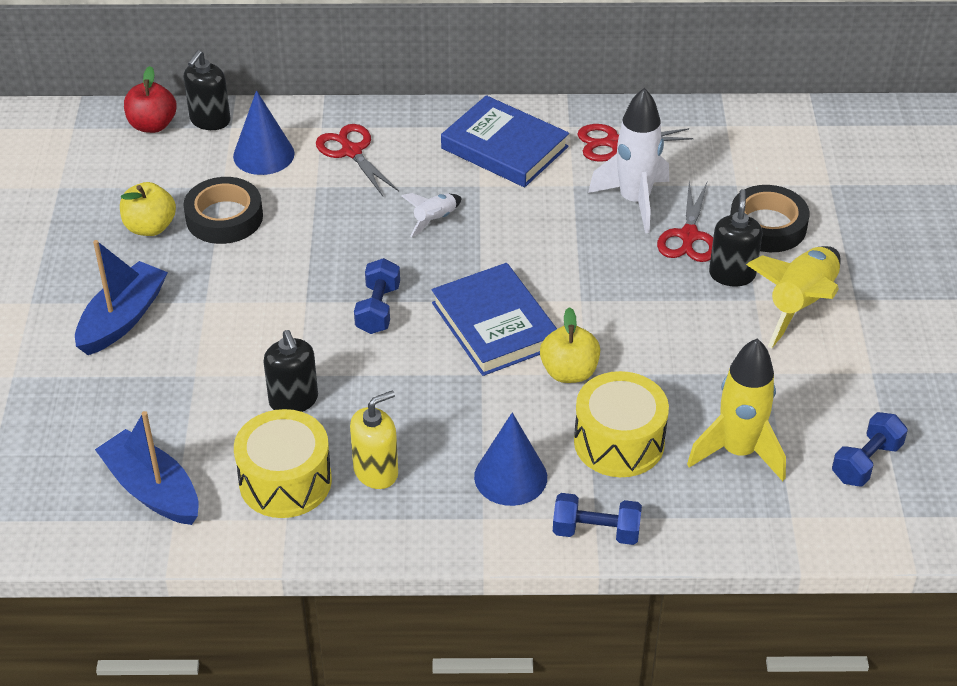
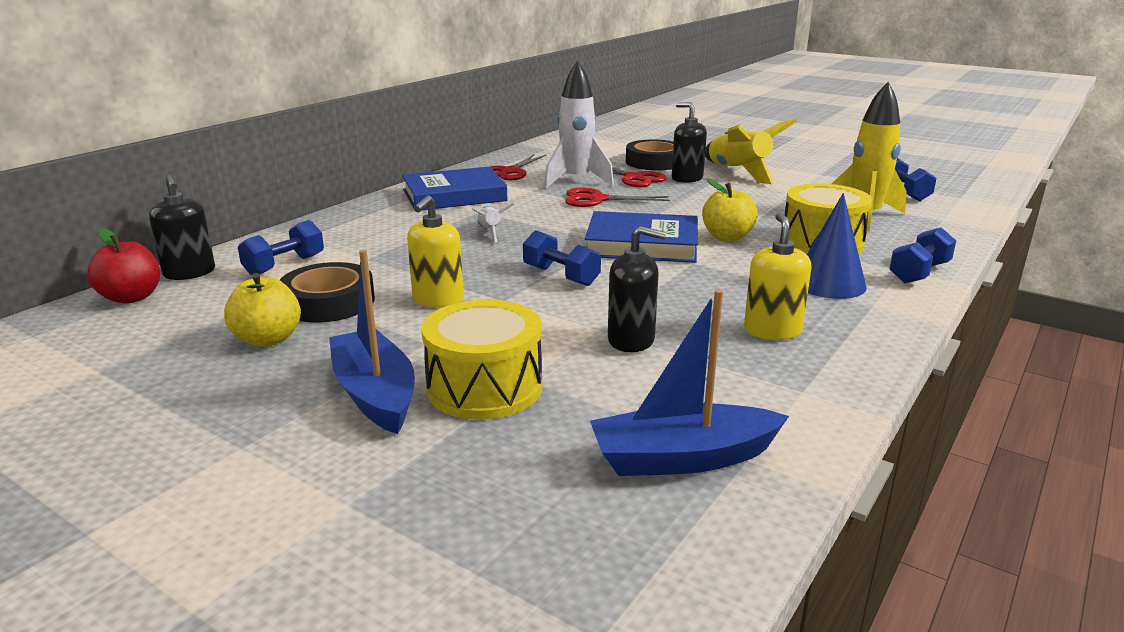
camera: 55 degrees left, 20 degrees down
blue cone [233,90,295,175] -> blue dumbbell [238,220,324,275]
yellow drum [234,409,332,518] -> yellow drum moved to [421,299,542,420]
red scissors [316,124,399,196] -> red scissors moved to [565,188,670,207]
none -> yellow soap dispenser [407,195,464,308]

